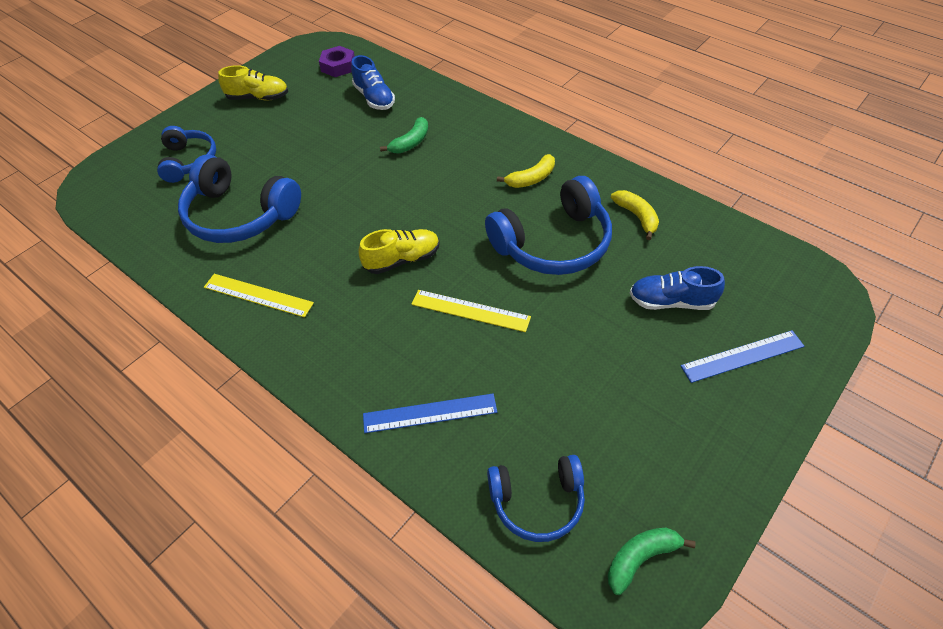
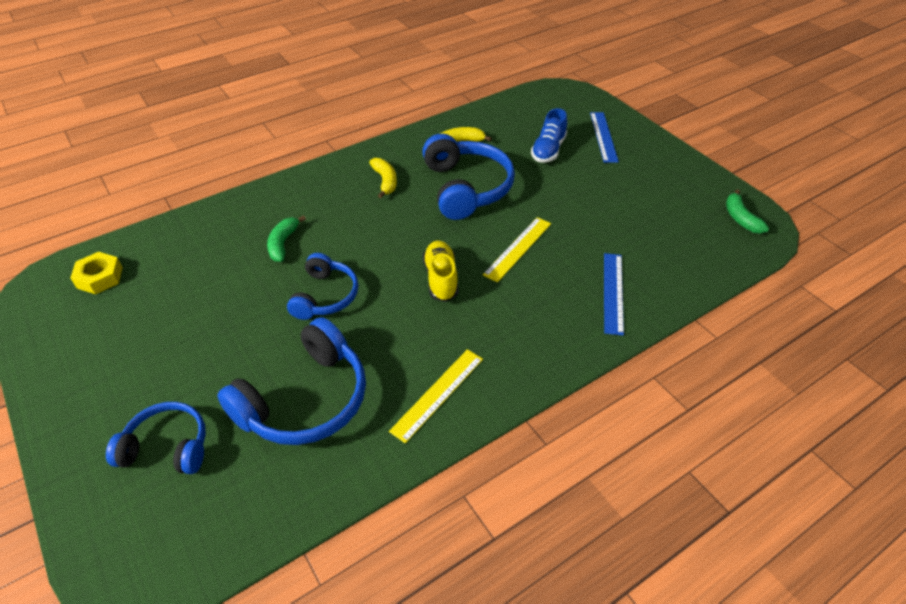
camera: 75 degrees left, 5 degrees down
yellow shoe [218,65,288,100] -> none
purple nut [319,46,355,77] -> yellow nut [71,252,123,294]
blue shoe [351,55,395,110] -> none
green banana [380,117,428,154] -> green banana turned 135 degrees counterclockwise [267,215,306,262]
blue headphones [487,455,585,542] -> blue headphones moved to [287,253,358,320]

